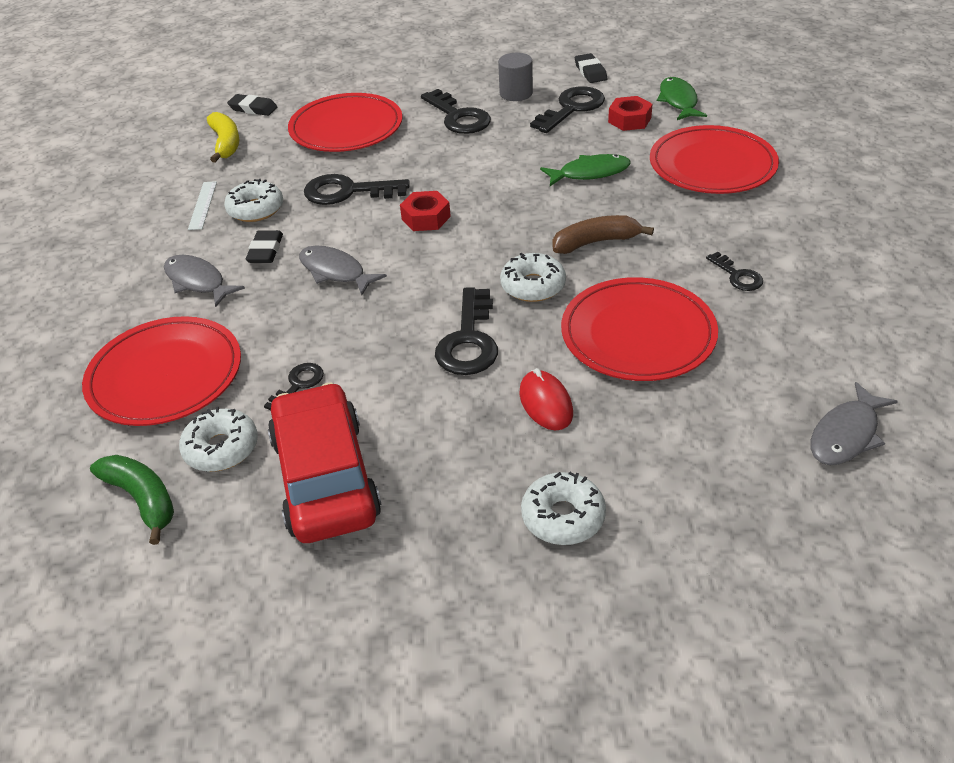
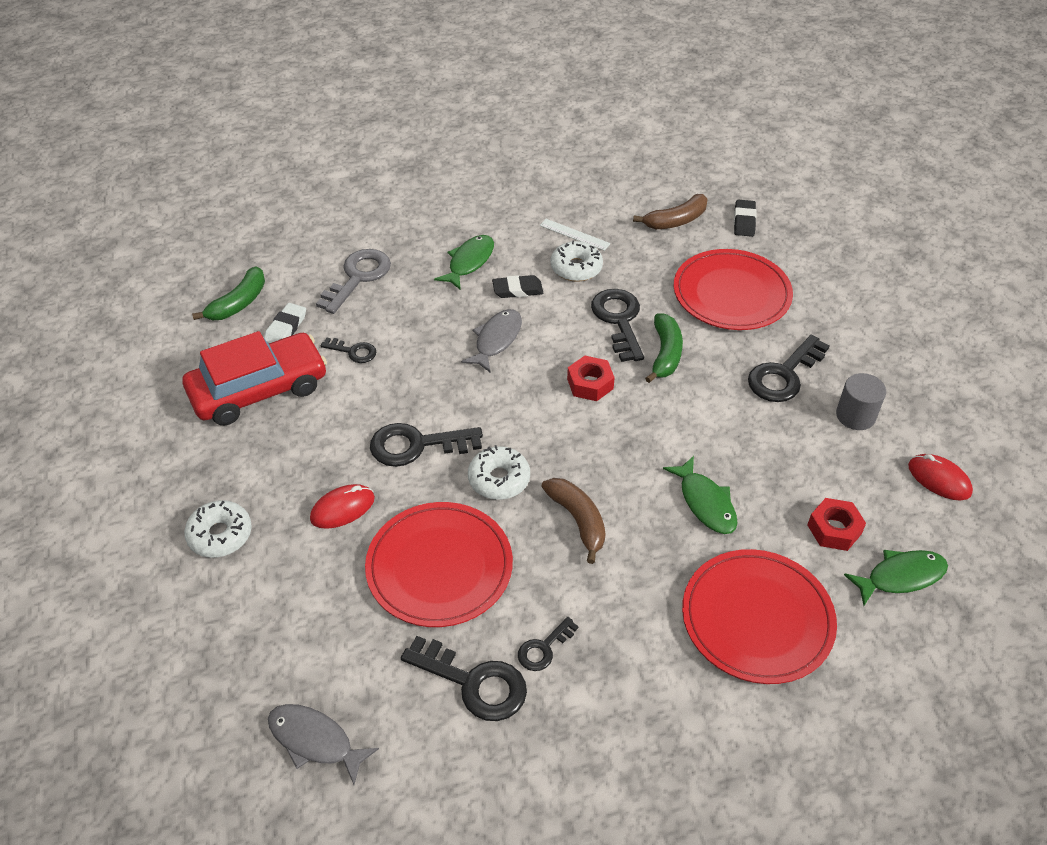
camera: 75 degrees right, 5 degrees up
red plate [82,316,241,426] -> grey key [316,249,391,314]
grey fish [164,255,245,307] -> green fish [434,235,494,290]
white donut [179,407,258,472] -> white eraser [264,303,306,343]
white ruler [188,181,217,230] -> white ruler turned 45 degrees clockwise [540,219,611,251]
yellow banana [207,112,239,163] -> brown banana [633,194,708,229]
black key [530,86,605,133] -> black key moved to [401,636,527,721]
black eraser [575,53,607,83] -> red mouse [908,454,973,500]
none -> green banana [645,313,683,383]

